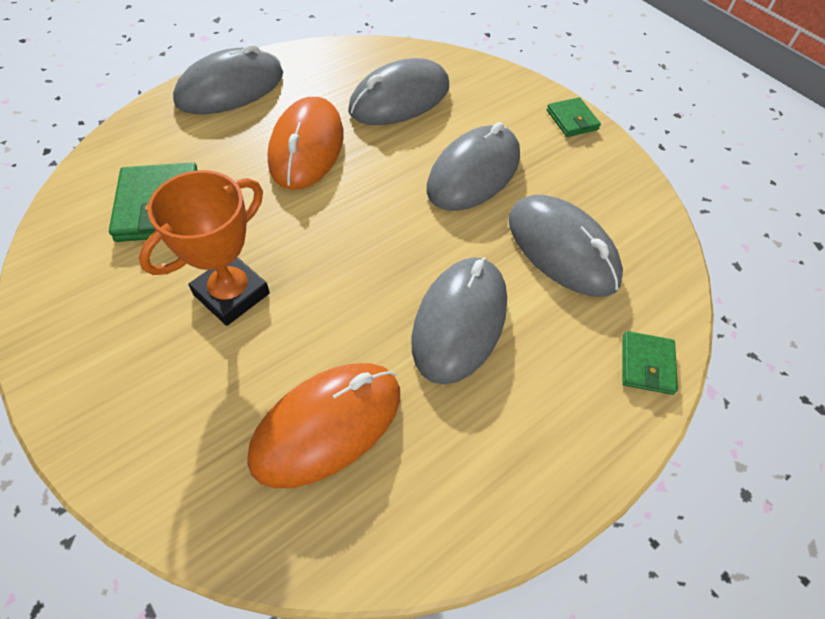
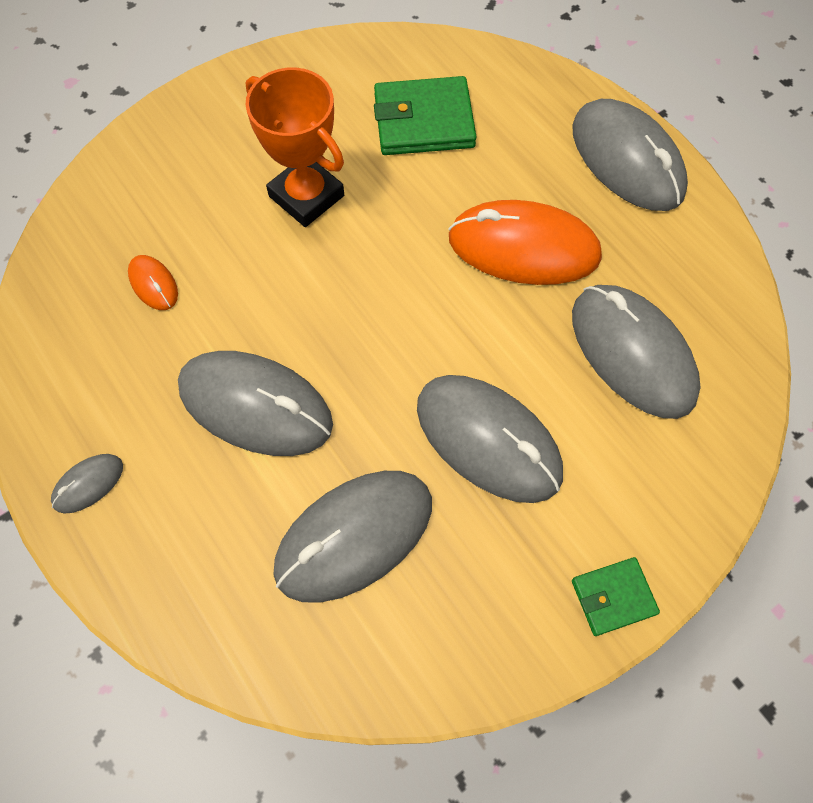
camera: 95 degrees right, 10 degrees up
orange mouse [247,363,400,488] -> orange mouse [128,255,178,310], size x0.45
green wallet [622,331,678,395] -> none
none -> grey mouse [51,454,123,514]

